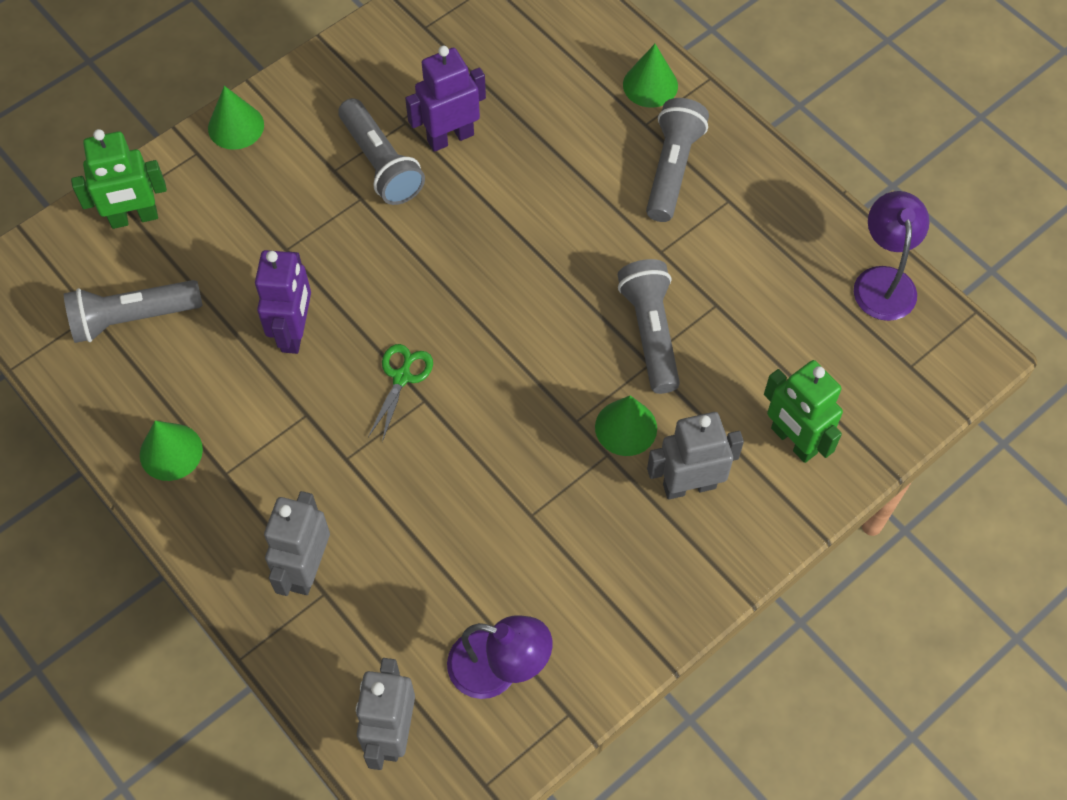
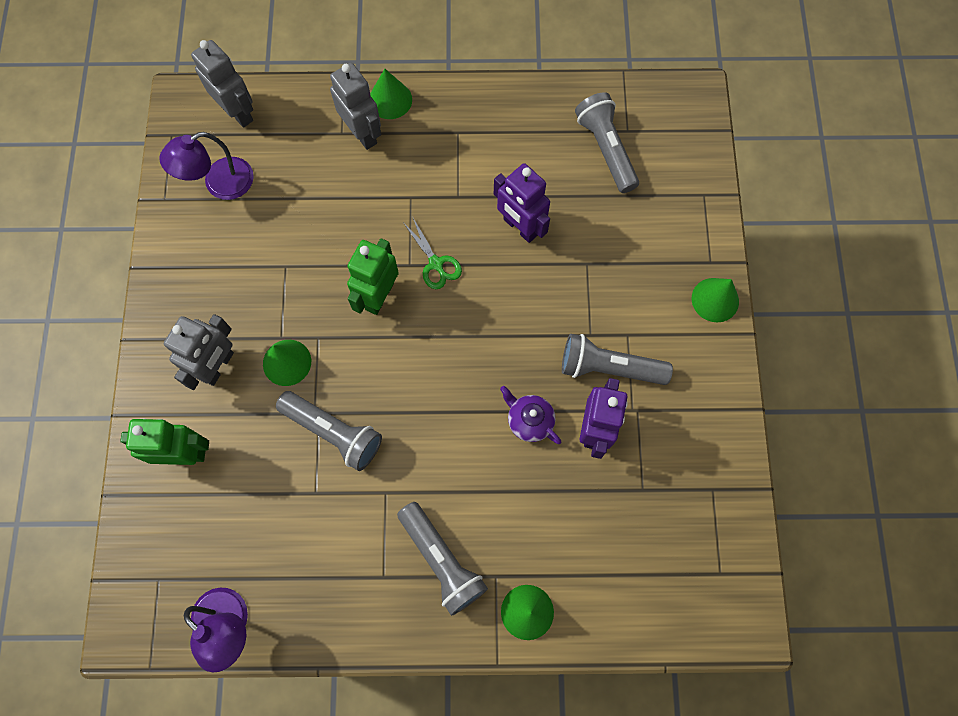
camera: 130 degrees right, 10 degrees up
grey flashlight [64,280,203,343] -> grey flashlight turned 45 degrees counterclockwise [575,92,639,193]
green robot [71,129,167,229] -> green robot moved to [347,238,399,315]
green cone [140,421,203,481] -> green cone moved to [370,69,412,119]
none -> purple teapot [500,386,561,444]

